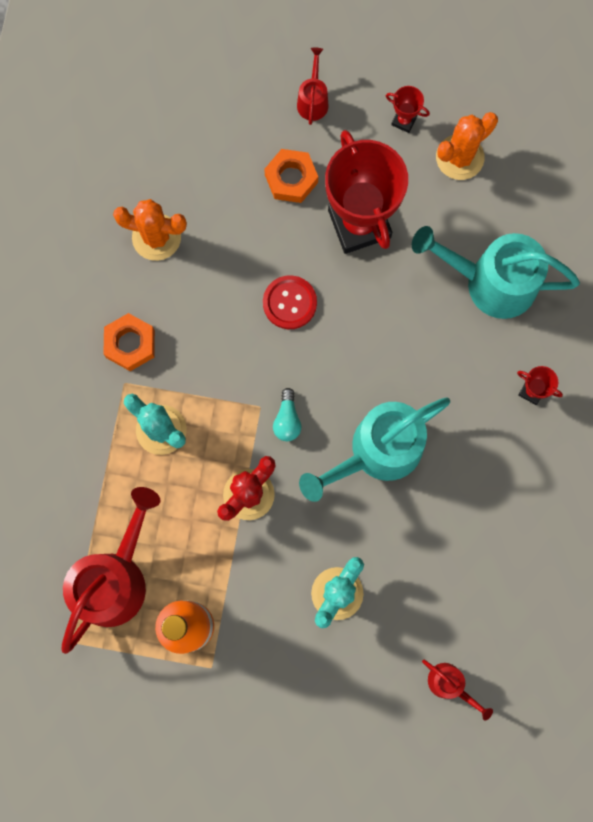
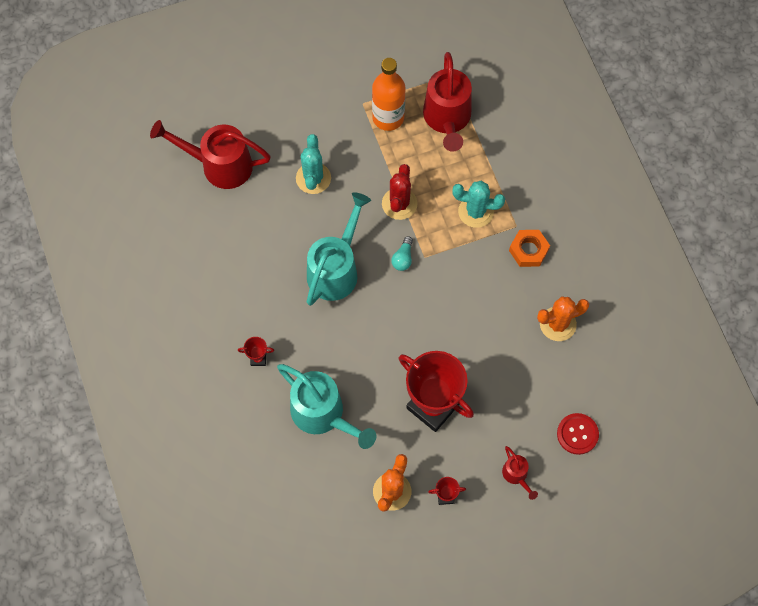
camera: 150 degrees right, 10 degrees down
red button [263,275,317,329] -> red button moved to [557,413,599,455]
orange nut [264,149,318,203] -> none
turquoise light bulb [273,388,301,441] -> turquoise light bulb turned 135 degrees counterclockwise [391,236,413,271]
turquoise watering can [412,226,580,319] -> turquoise watering can turned 60 degrees clockwise [277,364,376,449]
red watering can [422,660,493,721] -> red watering can [150,120,271,189], size x2.12

